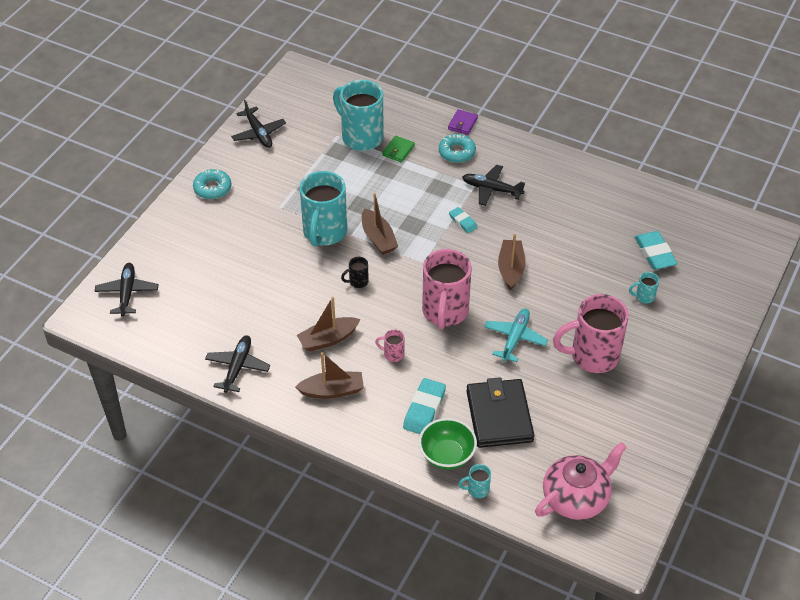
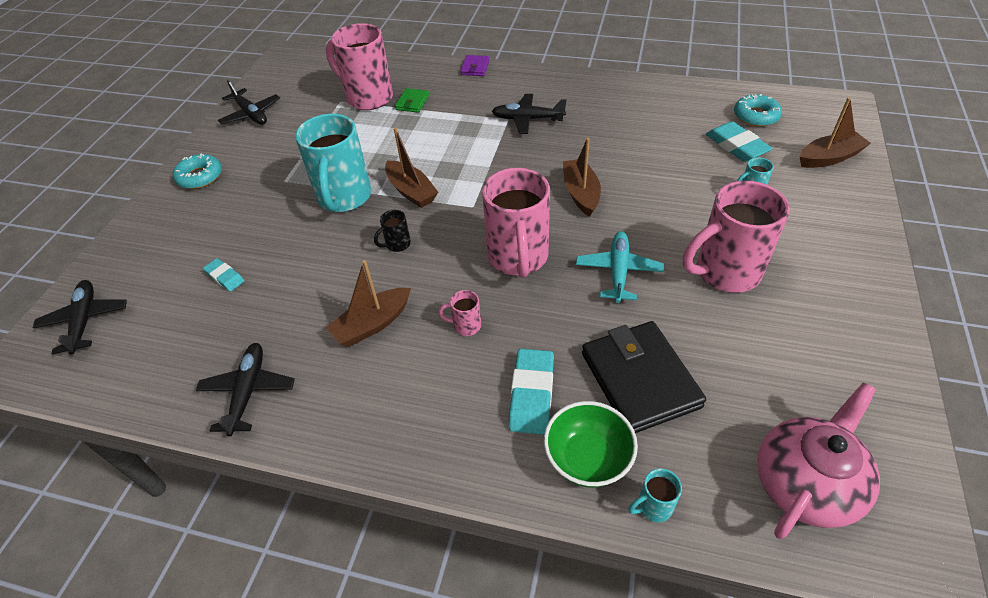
camera: 10 degrees left, 0 degrees up
brown boat [295,352,364,399] -> brown boat moved to [800,97,871,168]
turquoise mug [333,80,384,151] -> pink mug [326,23,393,110]
turquoise donut [439,134,476,163] -> turquoise donut moved to [734,94,782,127]
turquoise eraser [449,207,478,233] -> turquoise eraser moved to [203,258,244,292]

